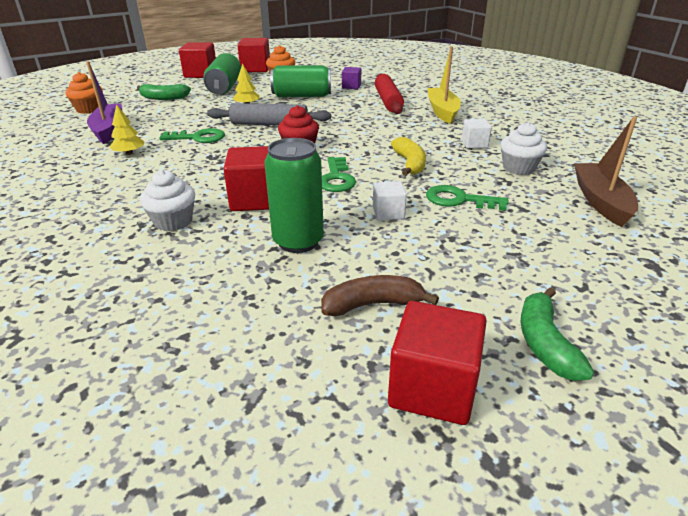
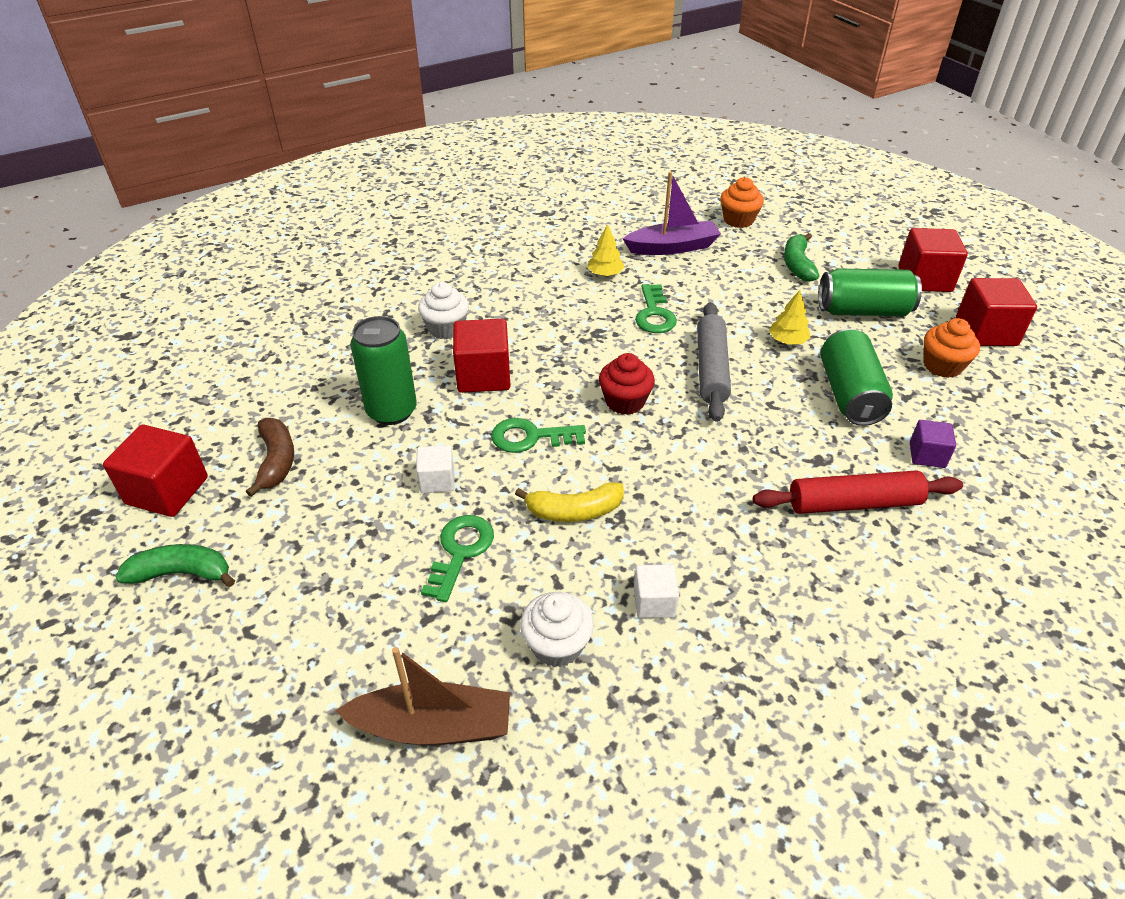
camera: 90 degrees right, 10 degrees up
yellow boat [427,46,461,124] -> none

